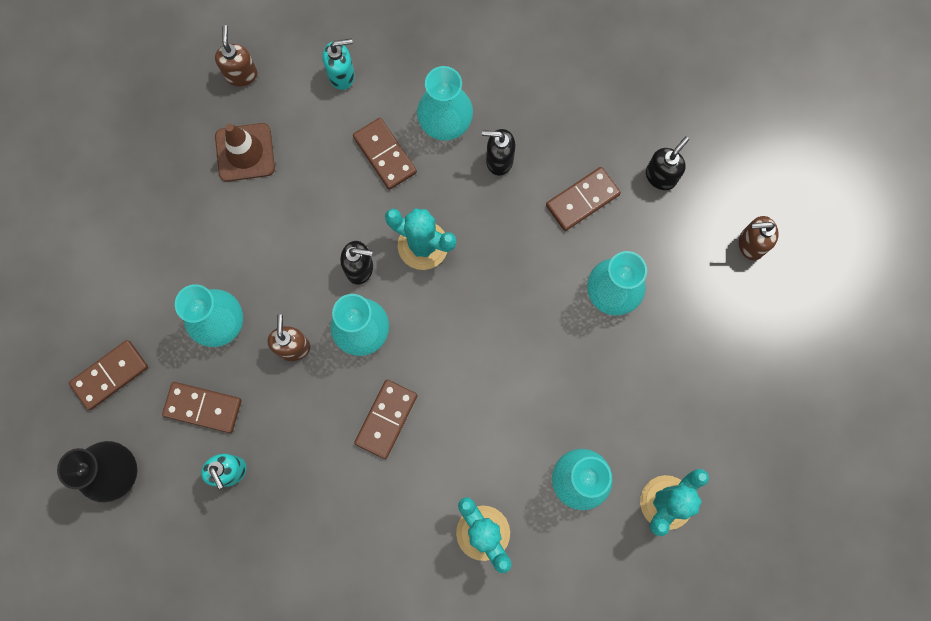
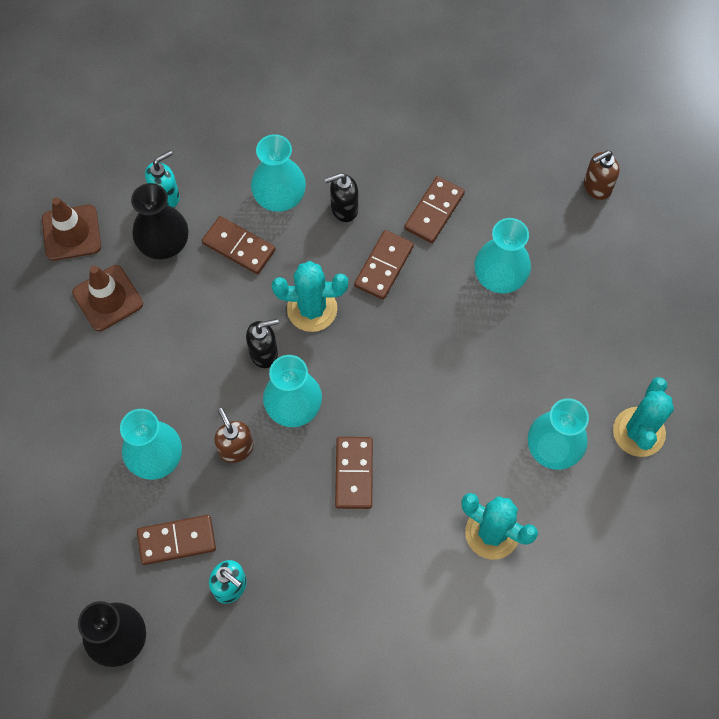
camera: 25 degrees left, 10 degrees down
brown domino [69,340,148,410] -> brown domino moved to [354,230,414,300]
brown soap dispenser [215,25,257,86] -> brown traffic cone [42,197,101,261]
black soap dispenser [646,136,689,190] -> none
none -> black vase [131,183,188,259]

